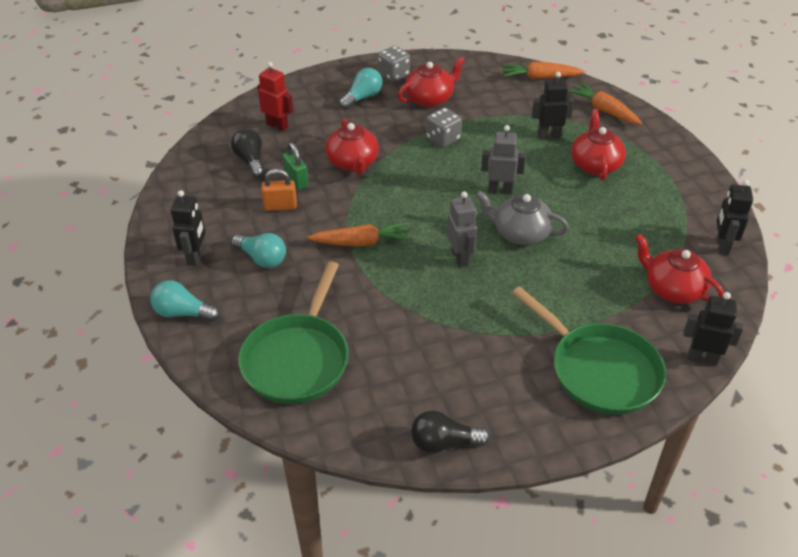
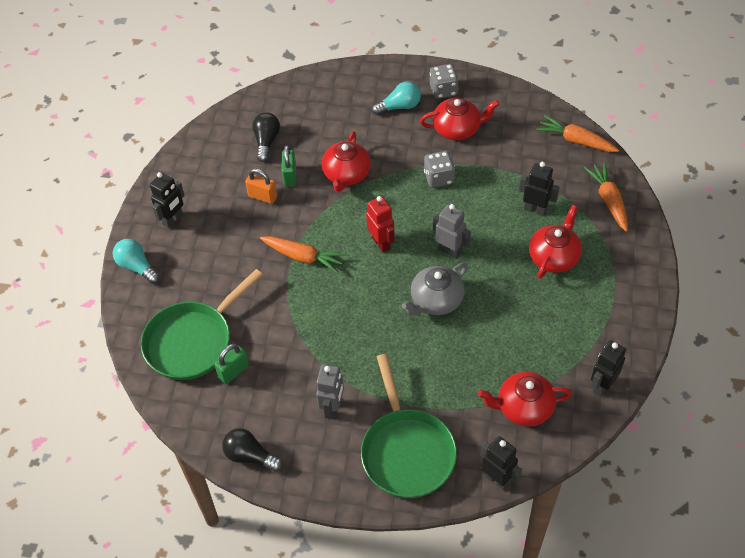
camera: 30 degrees right, 10 degrees up
turquoise light bulb [231,233,286,268] -> none
red robot [257,62,293,131] -> red robot moved to [366,196,395,253]
grey robot [447,191,477,267] -> grey robot moved to [316,364,344,419]
grey teapot [476,190,569,245] -> grey teapot turned 90 degrees counterclockwise [402,263,468,315]
red teapot [635,234,724,304] -> red teapot turned 75 degrees counterclockwise [478,372,572,426]
none -> green padlock [215,344,249,384]

